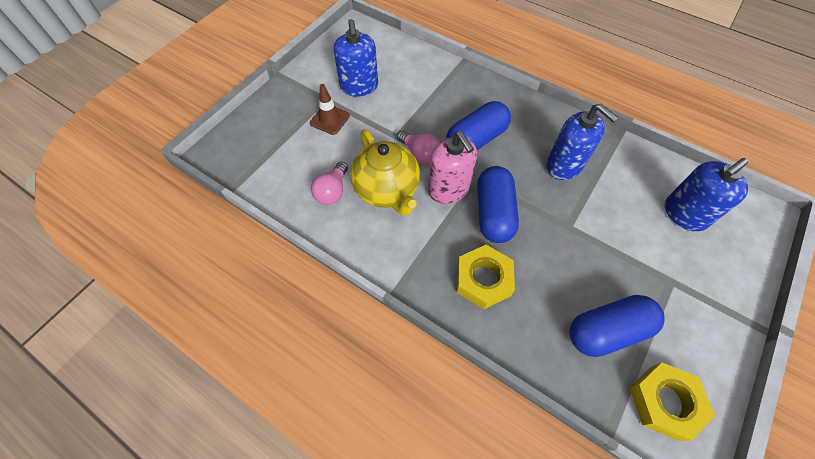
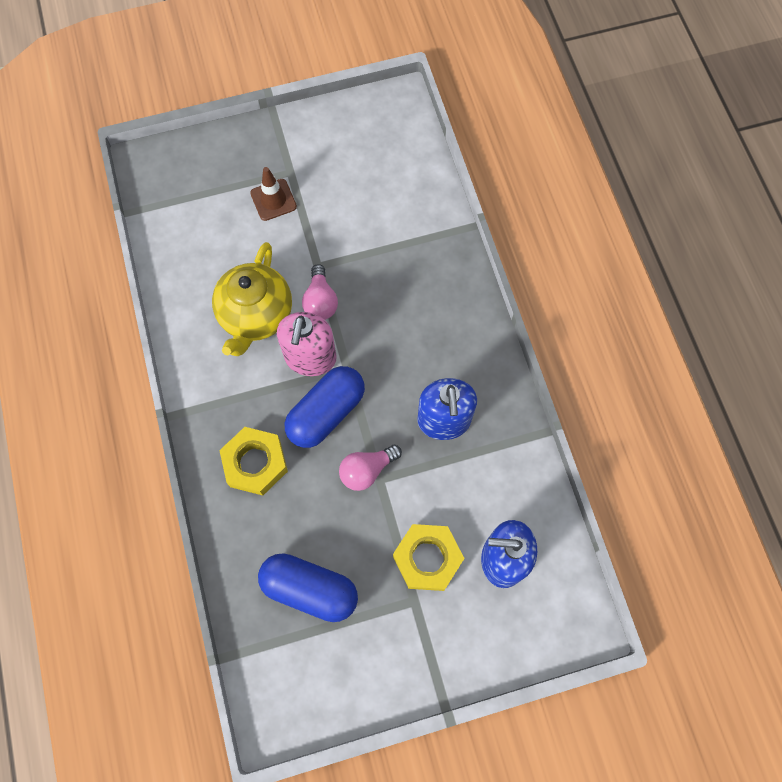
camera: 40 degrees right, 10 degrees up
pink light bulb [311,161,348,205] -> pink light bulb moved to [339,445,402,491]
blue soap dispenser [334,19,378,97] -> none
blue capsule [446,101,511,150] -> none
yellow nut [630,362,715,441] -> yellow nut moved to [393,524,465,591]

